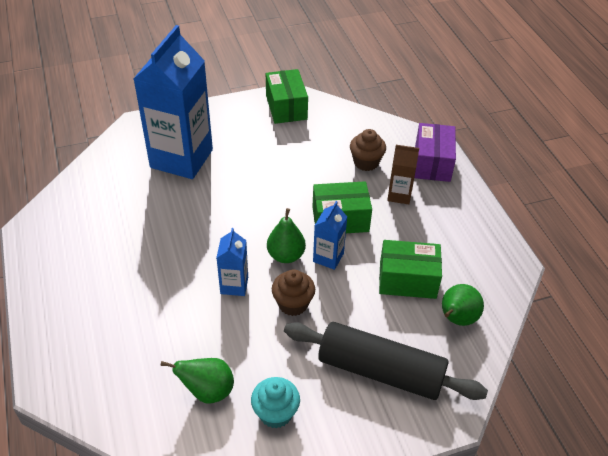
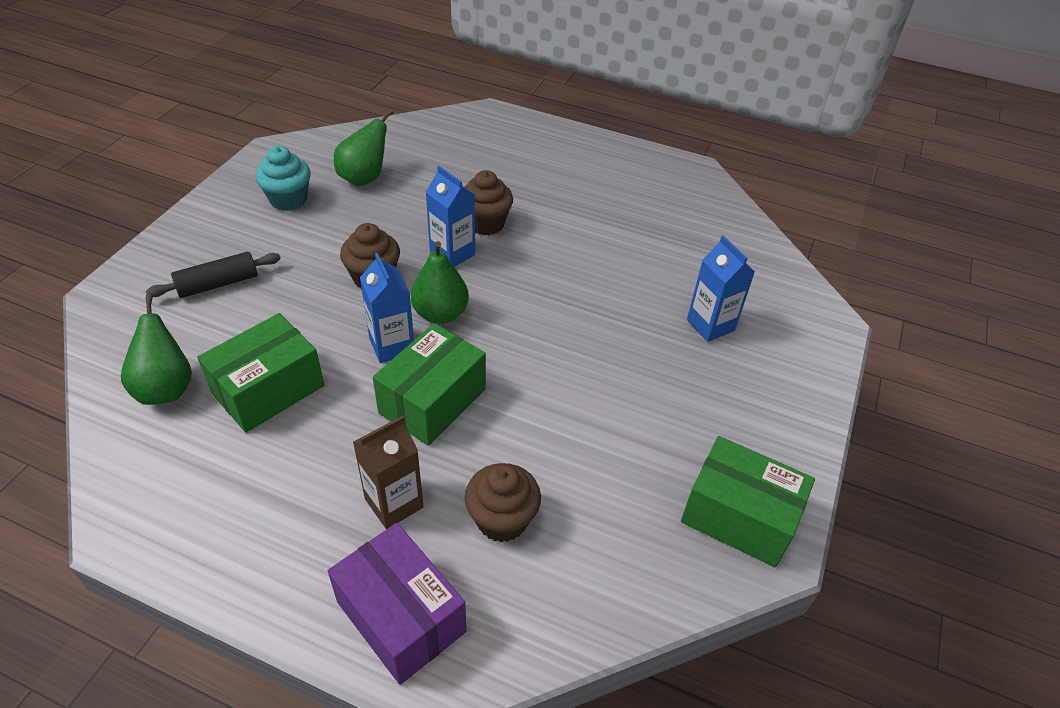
camera: 130 degrees right, 0 degrees up
blue carton [133,25,213,179] -> blue carton [687,235,755,342], size x0.45
black rolling pin [284,322,488,400] -> black rolling pin [146,252,281,298], size x0.49
none -> brown cupcake [464,170,513,235]

